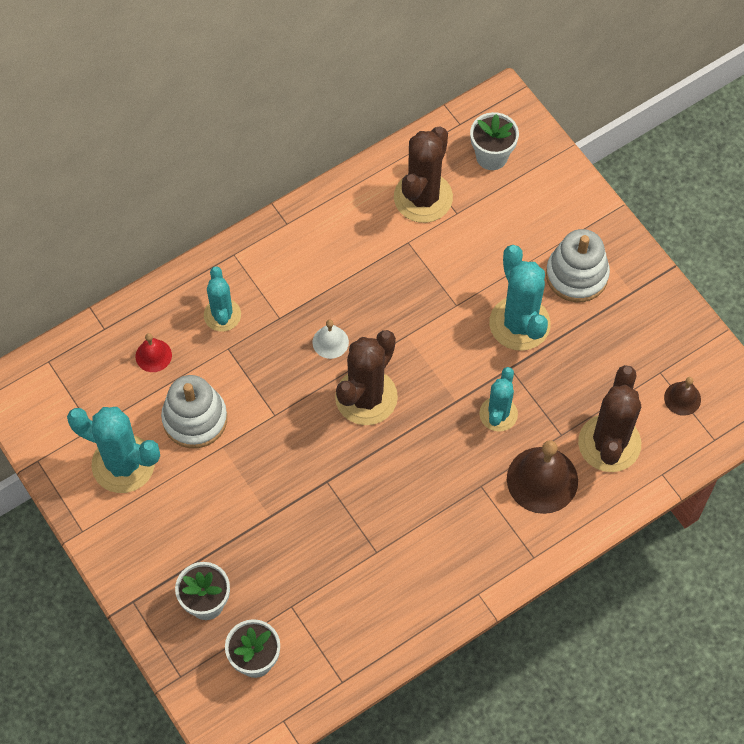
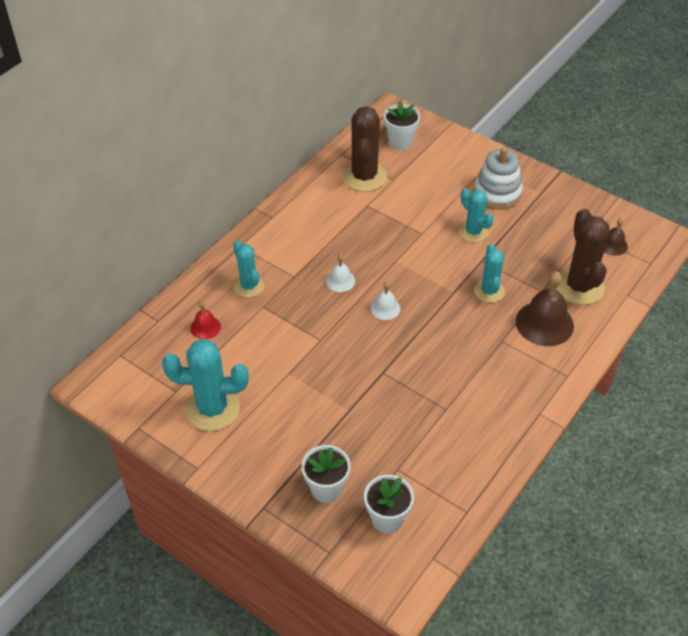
camera: 20 degrees left, 15 degrees down
white stacking toy [161,375,227,448] -> none
brown cactus [335,330,398,425] -> white bell [370,282,400,320]
turquoise cactus [489,245,551,351] -> turquoise cactus [459,188,494,242], size x0.61

